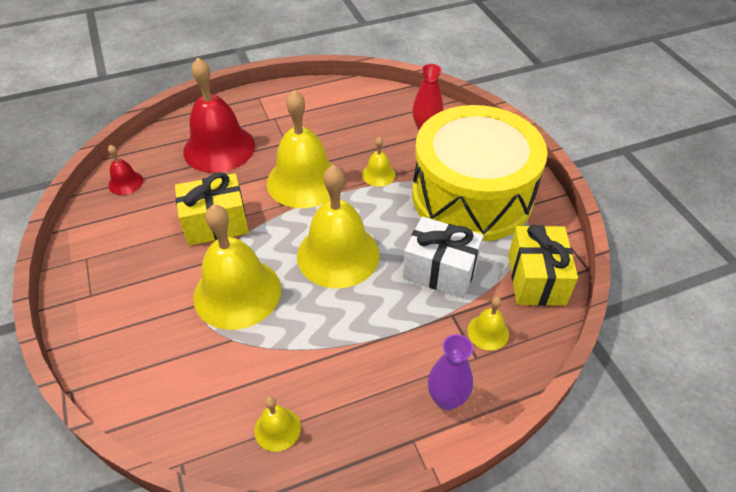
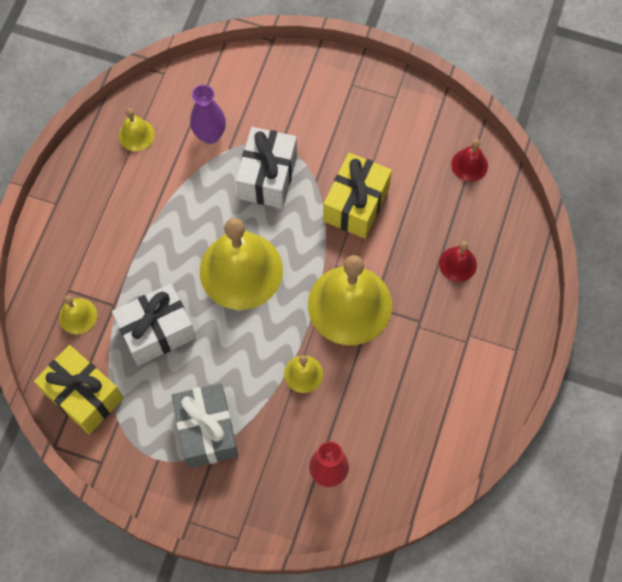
camera: 130 degrees right, 20 degrees up
red bell [183,57,255,173] -> red bell [439,241,477,282], size x0.45
yellow bell [193,204,281,330] -> white gift [236,127,297,208]
yellow drum [412,105,548,242] -> grey gift [172,383,238,468]
purple vase [428,334,473,410] -> purple vase moved to [190,85,226,144]

